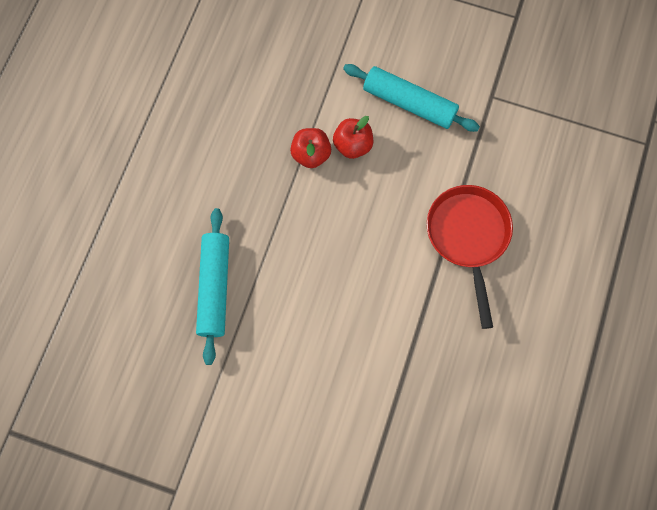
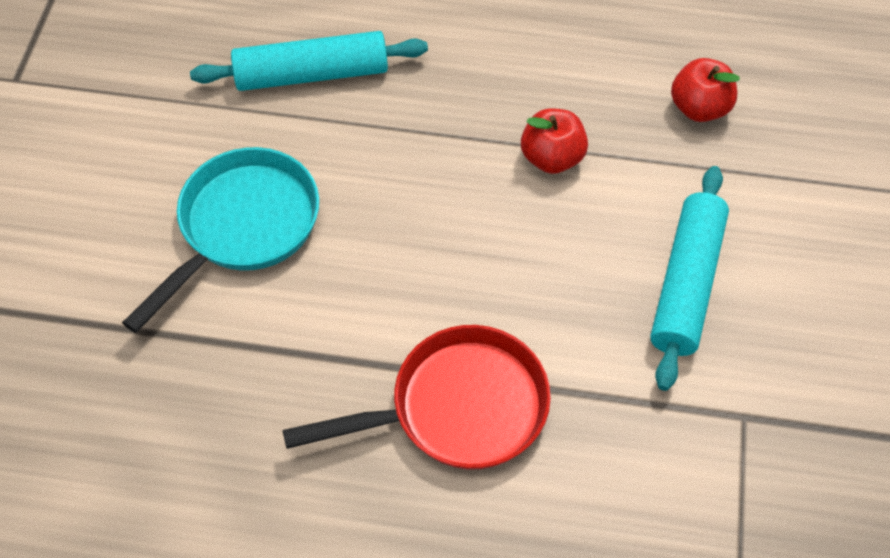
camera: 80 degrees right, 15 degrees down
red apple [333,116,373,159] -> red apple moved to [671,58,740,122]
none -> turquoise pan [122,147,319,333]

